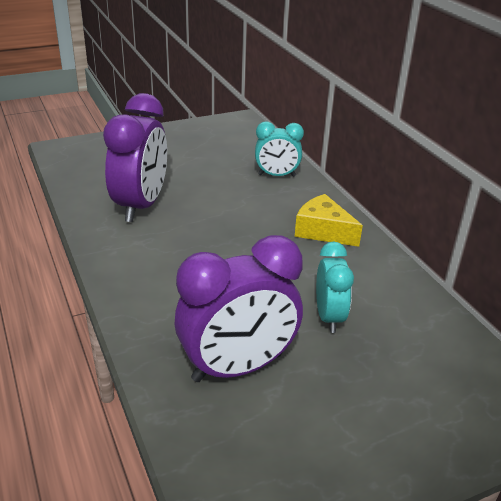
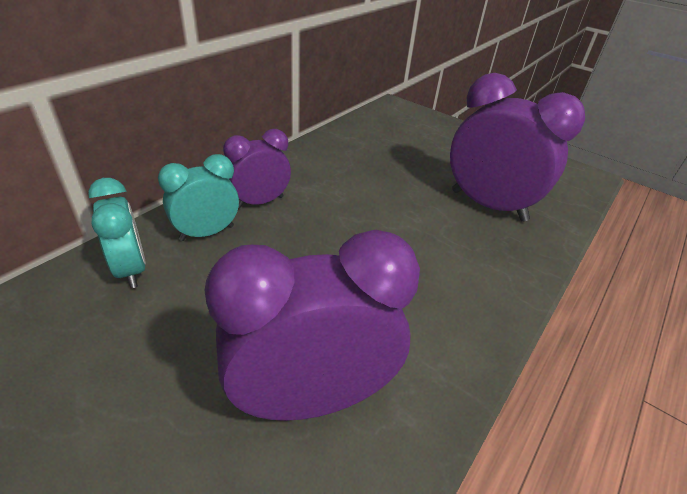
camera: 120 degrees left, 5 degrees up
yellow cheese [295,194,363,247] -> purple clock [223,129,291,208]
turquoise clock [316,242,354,333] -> turquoise clock moved to [158,154,239,241]

